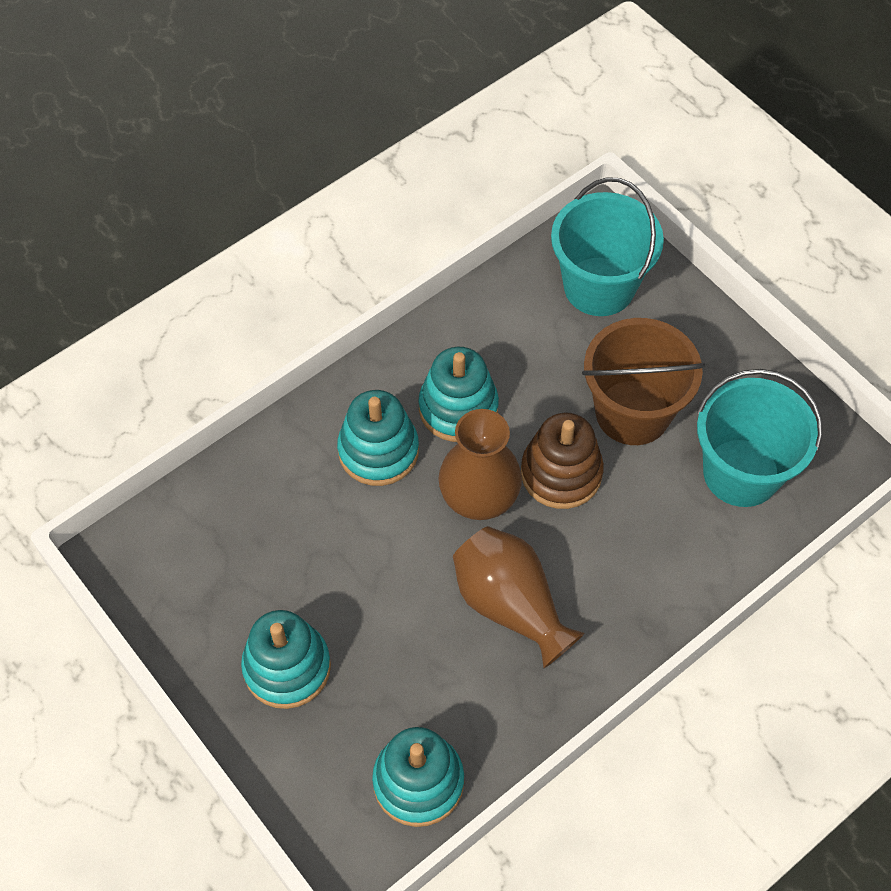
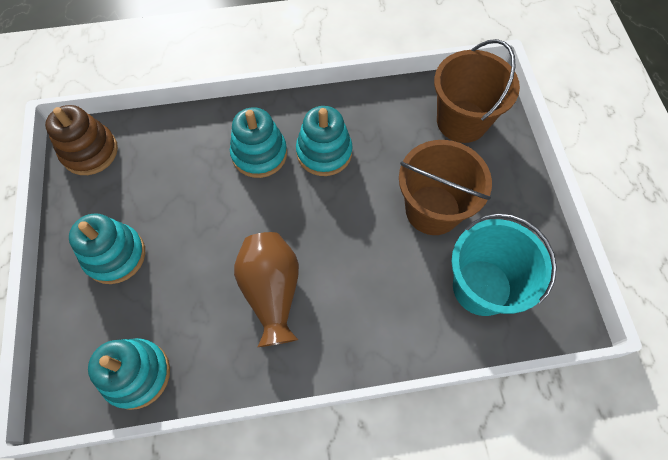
camera: 30 degrees right, 5 degrees up
brown vase [438,409,522,520] -> none
brown stacking toy [521,412,604,509] -> brown stacking toy moved to [45,105,118,175]
turquoise bucket [551,177,664,316] -> brown bucket [434,39,520,143]

